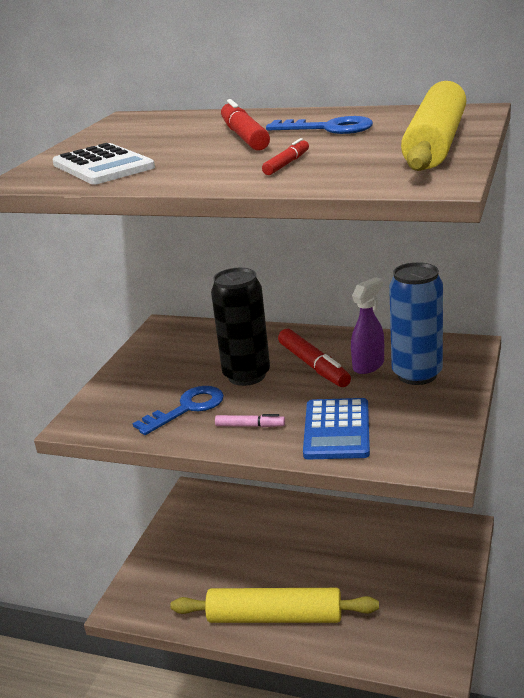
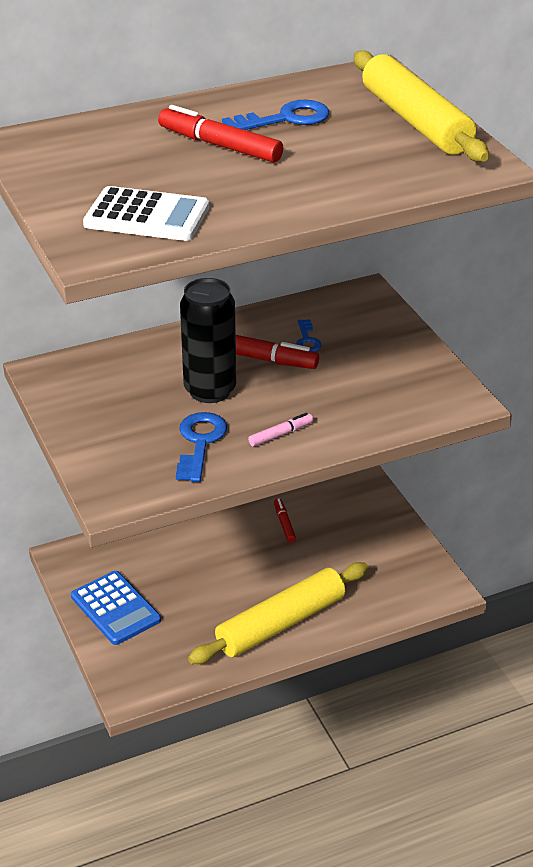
camera: 45 degrees left, 10 degrees up
red marker [262,138,309,175] -> red marker moved to [274,498,296,543]
blue calculator [303,398,370,459] -> blue calculator moved to [71,571,161,645]
purple spray bottle [351,277,384,374] -> blue key [296,319,321,352]
blue can [389,262,443,385] -> none

